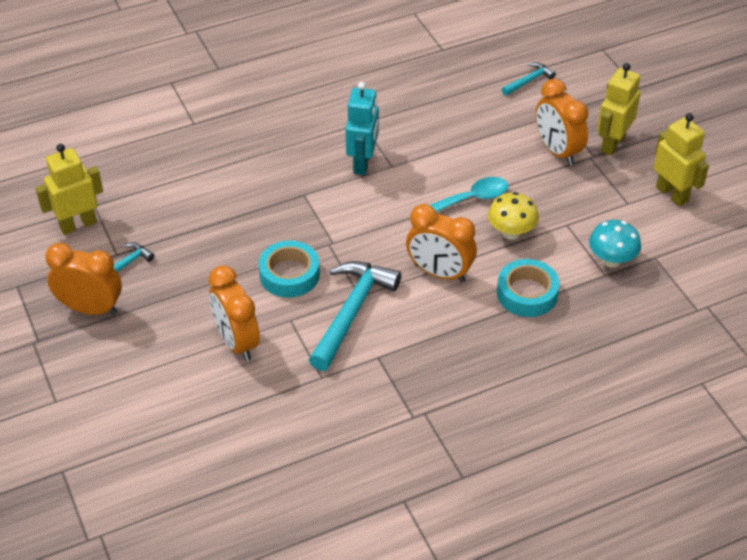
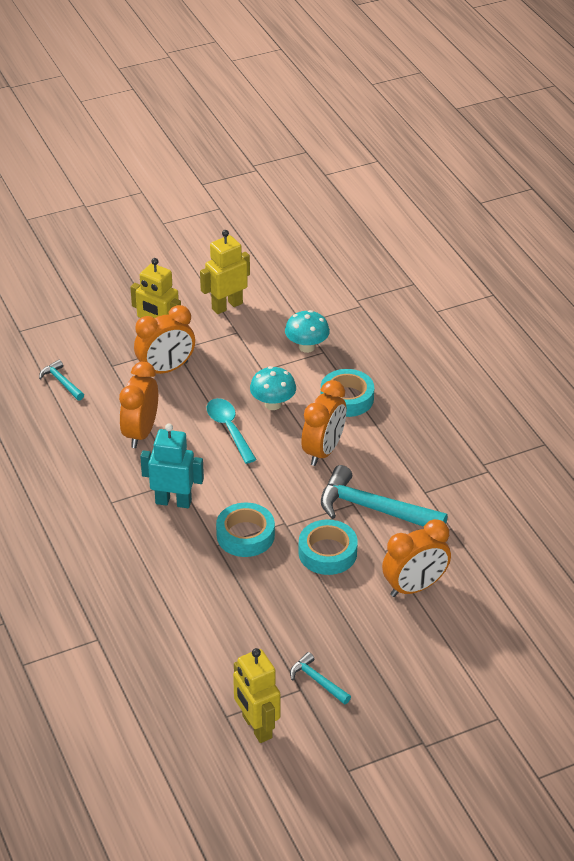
camera: 90 degrees left, 5 degrees down
orange clock [45,243,122,315] -> orange clock moved to [119,362,158,448]
yellow mushroom [488,192,539,240] -> turquoise mushroom [250,366,296,410]
none -> turquoise tape [216,503,275,557]

